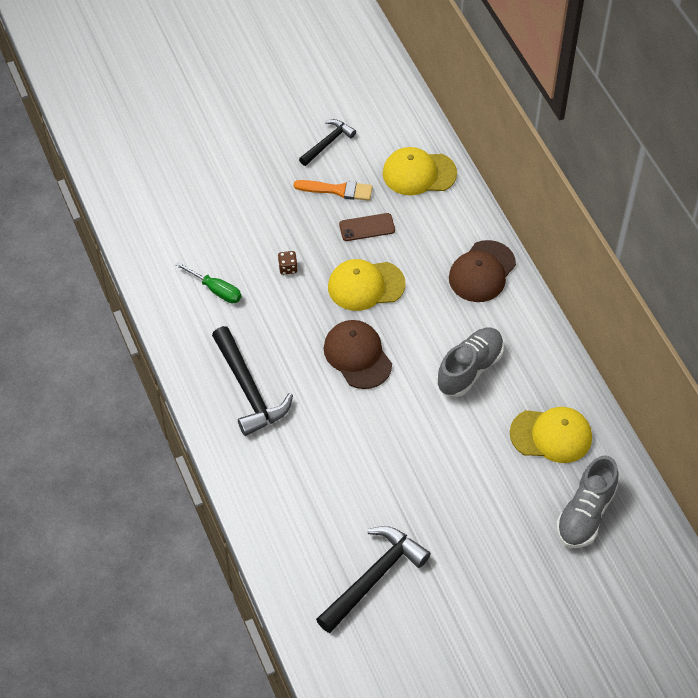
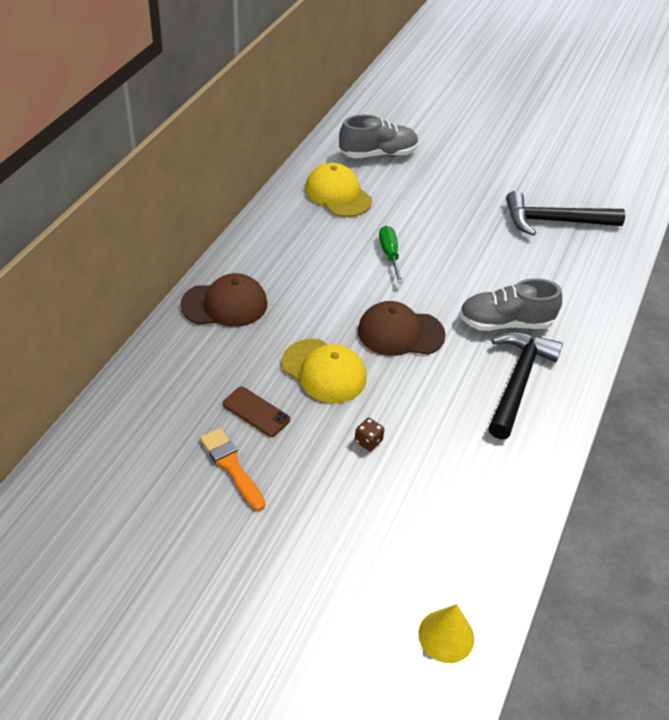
camera: 135 degrees left, 10 degrees down
green screwdriver [175,262,241,303] -> green screwdriver moved to [379,226,403,283]
black hammer [299,119,356,166] -> none
brown cap [324,320,392,389] -> brown cap turned 75 degrees clockwise [358,301,446,356]
yellow cap [383,147,457,196] -> none
grey shoe [437,328,504,397] -> grey shoe moved to [459,278,562,331]
none -> yellow cone [418,604,474,663]

